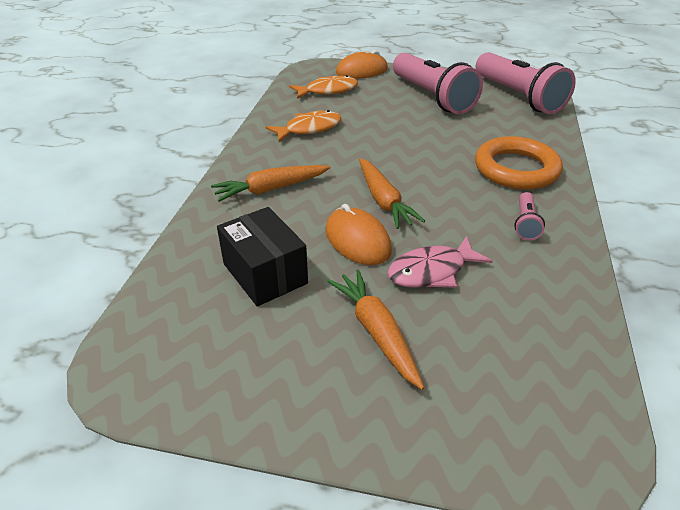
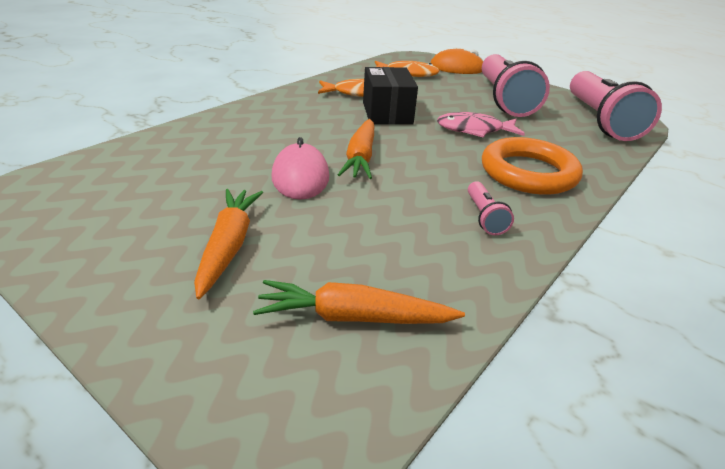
camera: 25 degrees right, 5 degrees down
orange carrot [211,165,330,202] -> orange carrot moved to [253,280,465,324]
black box [217,207,308,307] -> black box moved to [363,67,418,125]
orange mouse [325,204,392,265] -> pink mouse [271,137,329,200]
pink fish [387,236,493,288] -> pink fish moved to [437,112,525,138]
pink flashlight [514,192,545,240] -> pink flashlight turned 45 degrees counterclockwise [468,181,514,235]

